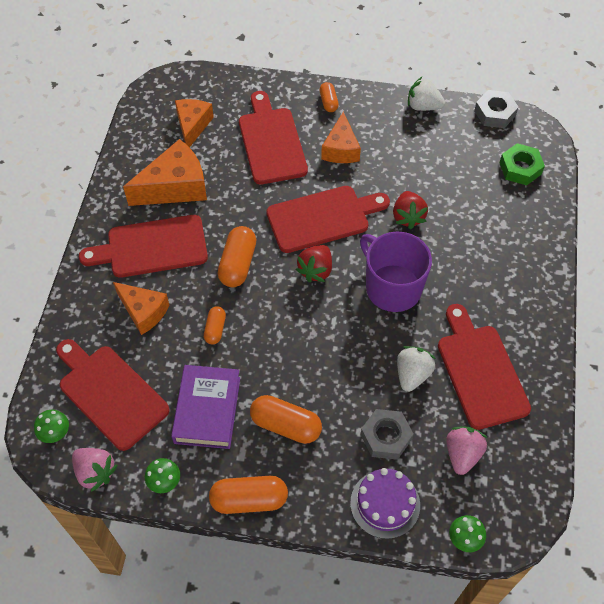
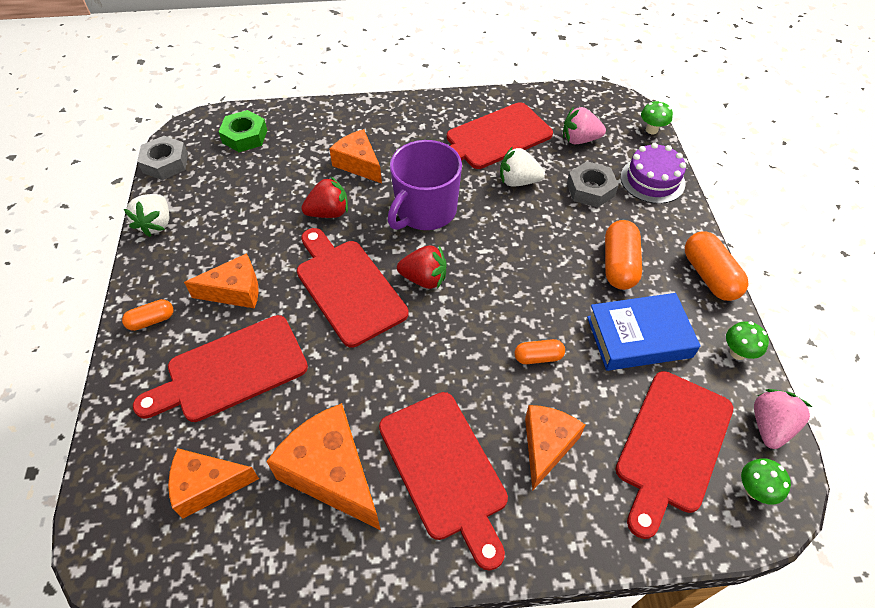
camera: 105 degrees left, 5 degrees down
purple book [171,365,240,449] -> blue book [587,293,701,371]
orange capsule [218,226,256,287] -> none
none -> orange cheese [329,129,382,184]

